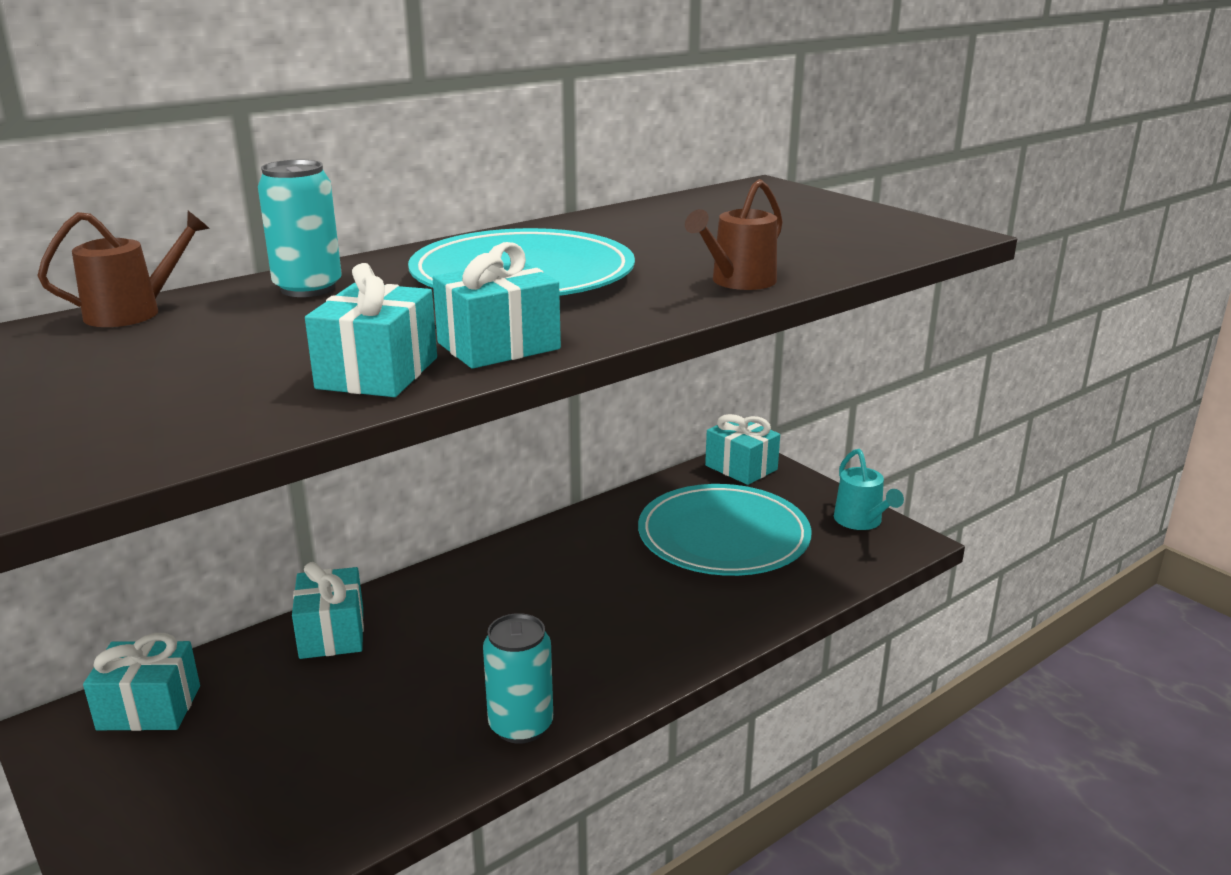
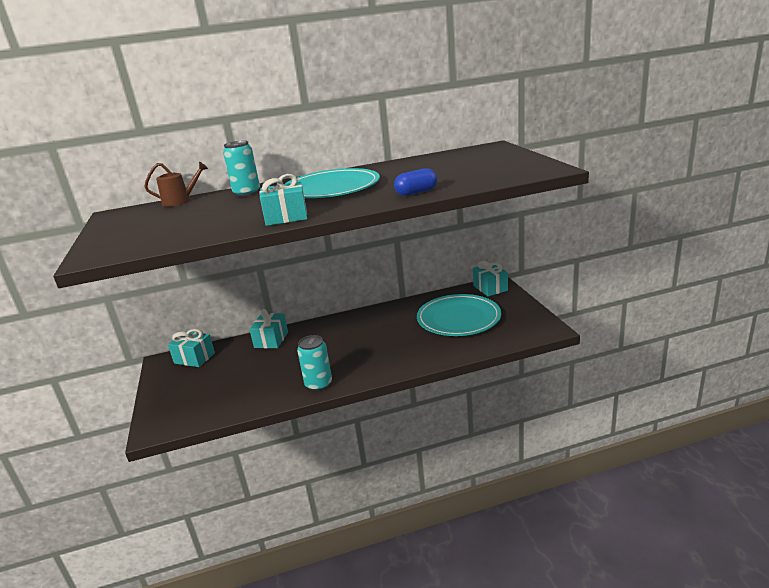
camera: 25 degrees right, 0 degrees up
turquoise gift [305,263,437,397] -> none
brown watering can [685,179,783,290] -> blue capsule [394,168,437,196]
turquoise watering can [834,449,904,530] -> none

